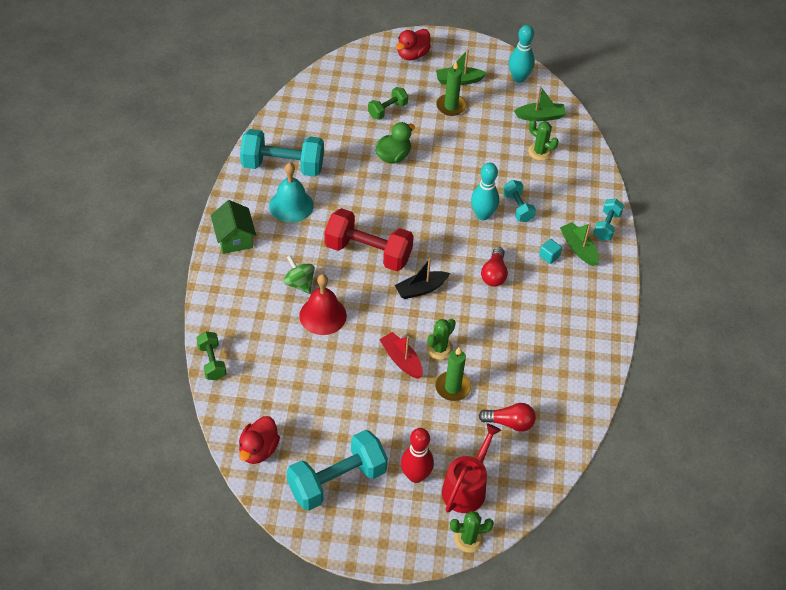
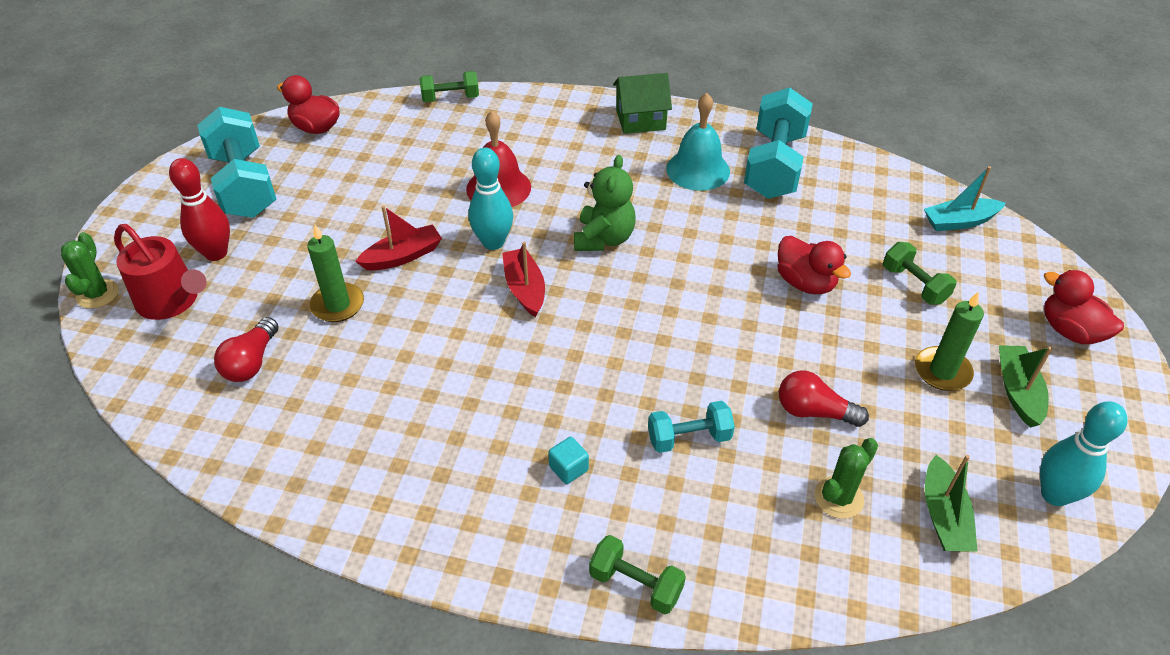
camera: 100 degrees right, 5 degrees down
green spinning top [284,255,315,294] -> none
red dumbbell [325,208,414,271] -> green teddy bear [574,155,636,251]
green duck [375,122,415,164] -> red duck [778,236,851,294]
black boat [395,258,450,299] -> red boat [502,242,545,317]
green cactus [426,318,456,360] -> none
turquoise bowling pin [471,163,499,220] -> turquoise bowling pin moved to [468,148,513,250]
red light bulb [481,247,508,286] -> red light bulb moved to [779,370,869,427]
green boat [560,222,599,266] -> none
turquoise dumbbell [593,199,624,240] -> green dumbbell [589,535,686,615]
none -> turquoise boat [924,166,1006,231]

